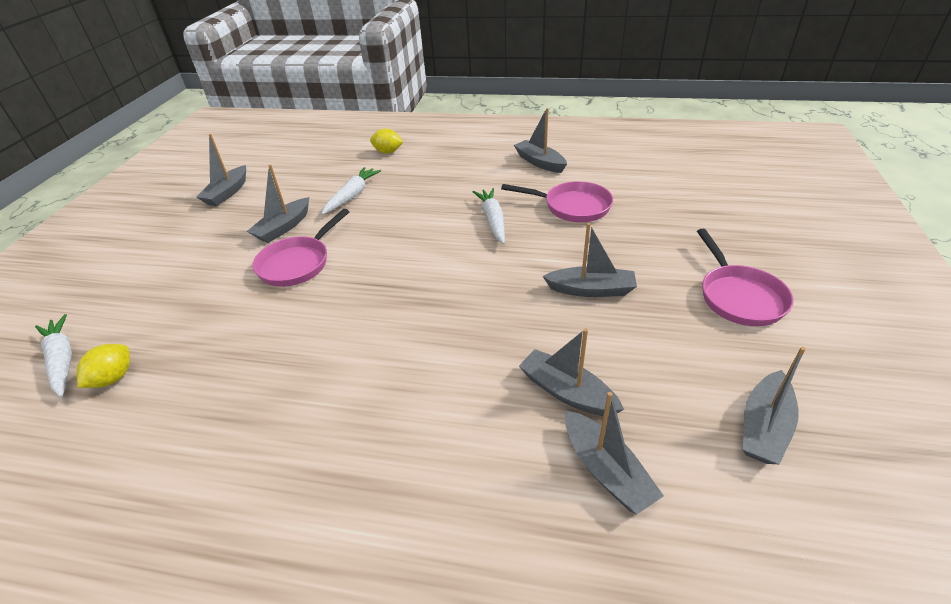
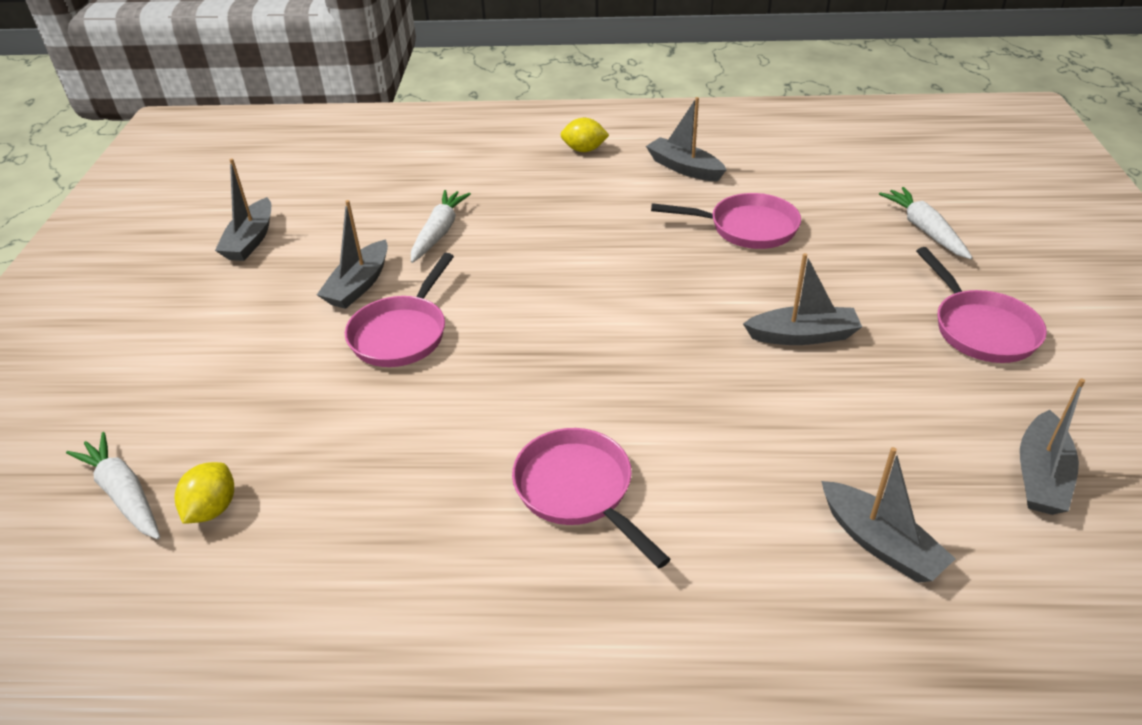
camera: 10 degrees left, 0 degrees up
yellow lemon [370,129,403,153] -> yellow lemon moved to [561,118,609,152]
white carrot [473,188,505,244] -> white carrot moved to [879,187,973,259]
grey boat [519,328,624,416] -> none
none -> pink pan [512,428,671,568]

